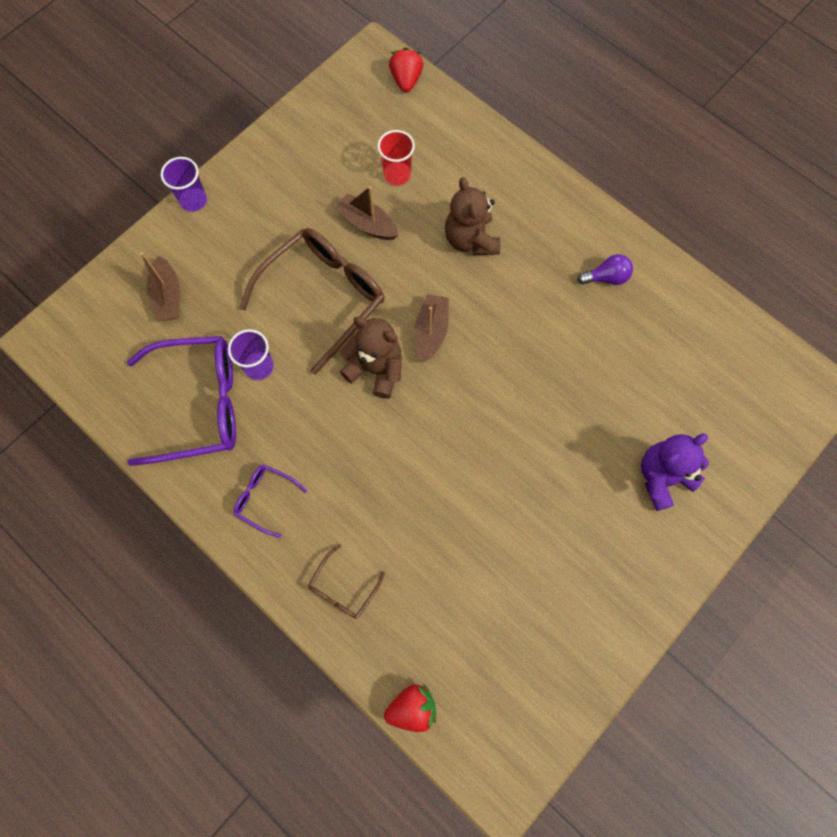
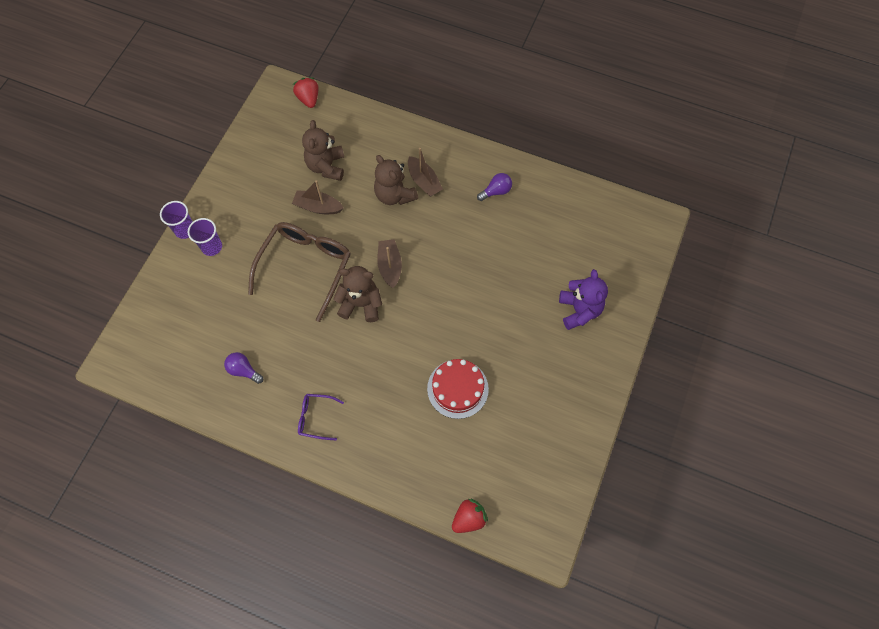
camera: 20 degrees left, 5 degrees down
purple glasses [127,336,236,466] -> purple light bulb [224,352,263,384]
brown boat [140,252,180,322] -> brown boat moved to [408,148,443,197]
purple cup [228,329,274,380] -> purple cup moved to [188,218,222,256]
brown glasses [308,544,385,619] -> none
red cup [378,130,415,185] -> brown teddy bear [302,120,344,181]
purple teddy bear [641,434,709,511] -> purple teddy bear turned 135 degrees clockwise [559,269,608,330]
none -> red cake [427,359,489,419]

